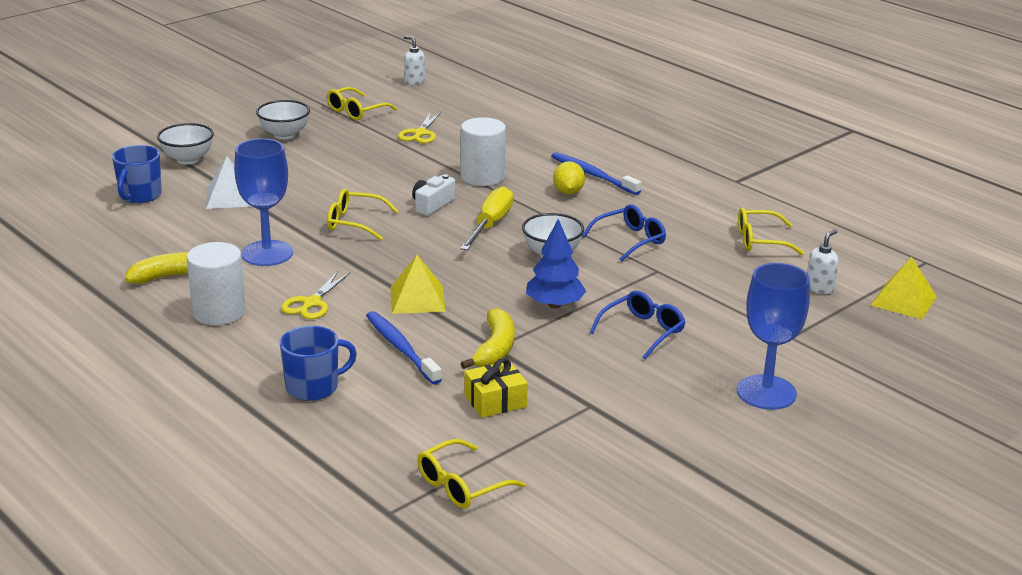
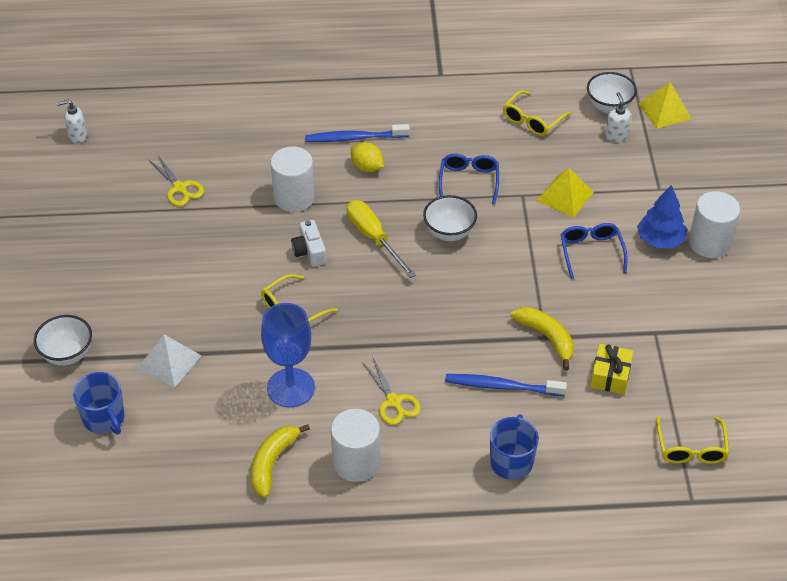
camera: 50 degrees left, 20 degrees up
white bowl [256,100,310,139] -> white bowl moved to [587,72,637,114]
yellow glasses [327,87,397,120] -> none
yellow pyramid [390,255,446,314] -> yellow pyramid moved to [537,168,594,218]
blue tree [526,219,586,308] -> blue tree moved to [637,185,687,248]
blue goblet [737,263,810,410] -> white cylinder [689,191,740,258]

